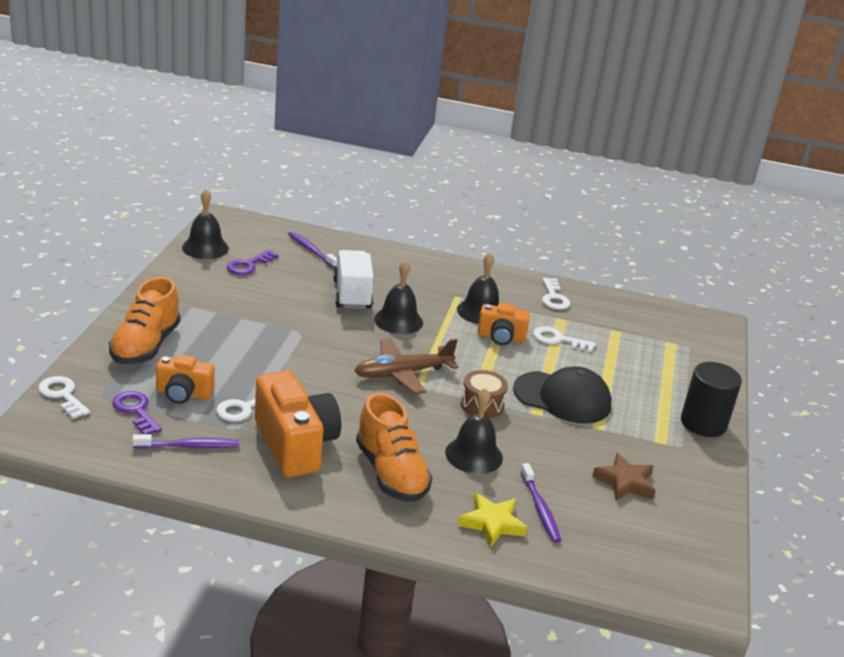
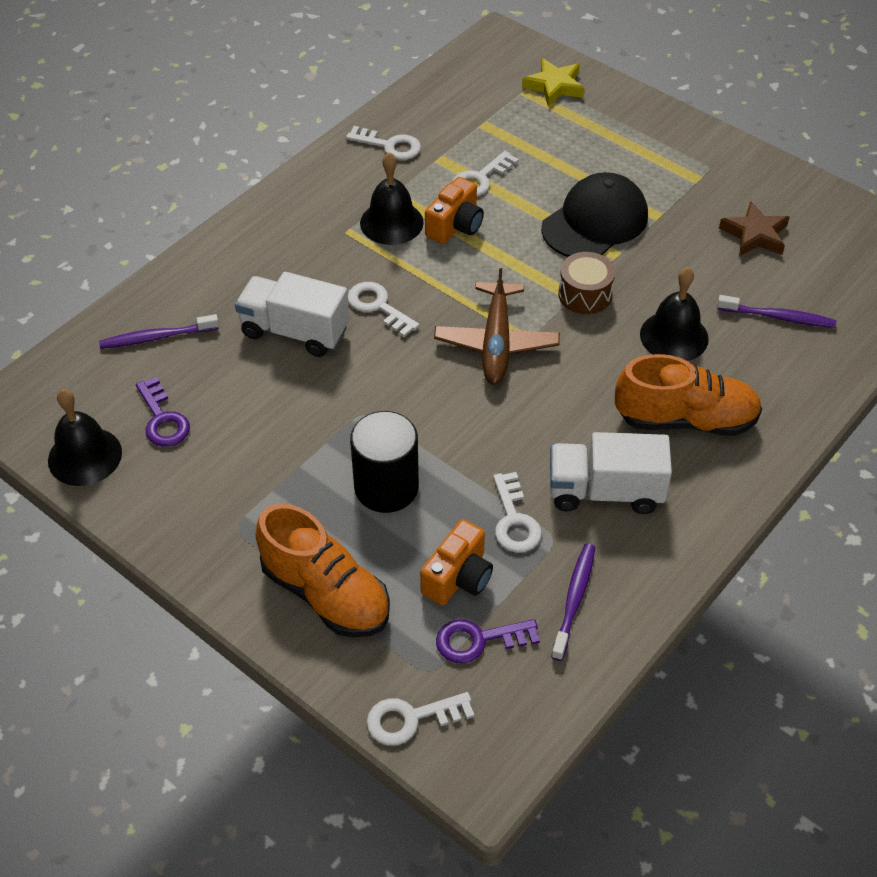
camera: 60 degrees left, 20 degrees up
orange camera [255,371,341,477] -> white truck [550,432,672,514]
black bell [374,260,423,334] -> white key [348,282,420,337]
yellow star [458,493,528,548] -> yellow star moved to [522,58,585,106]
black cylinder [681,362,742,437] -> black cylinder moved to [350,411,419,513]

